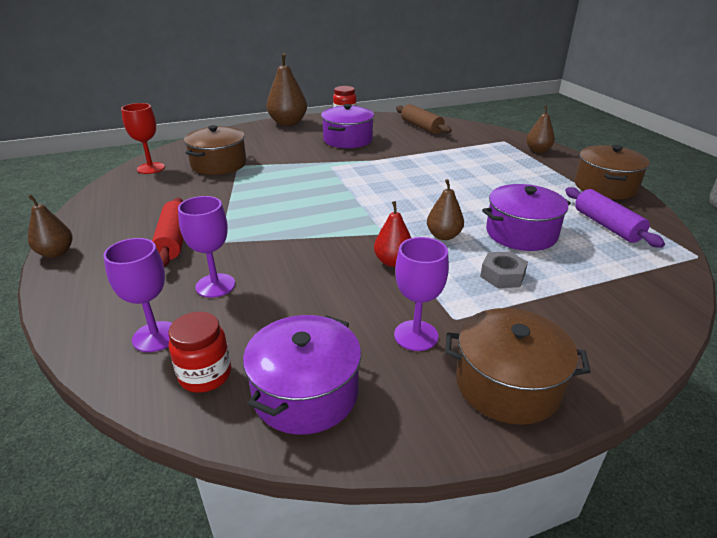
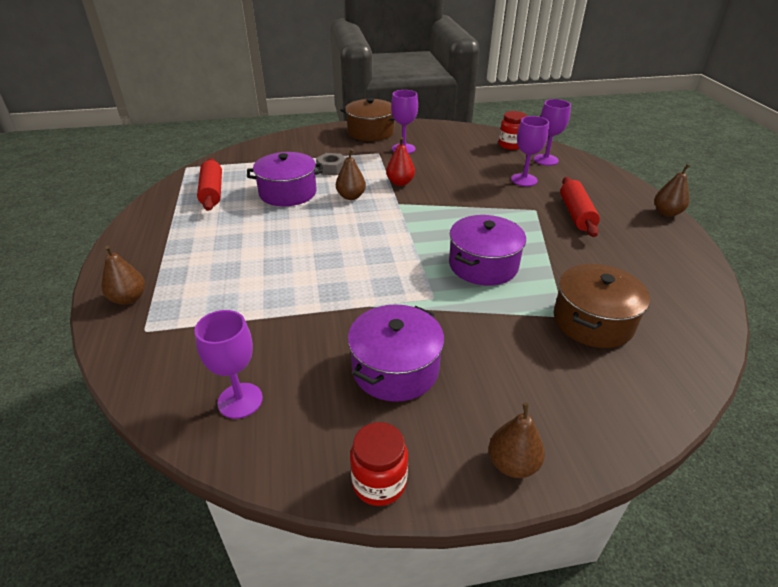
camera: 170 degrees left, 5 degrees up
red goblet [121,103,165,174] -> none
purple pot [243,315,361,435] -> purple pot moved to [449,215,526,285]
brown pear [266,53,307,126] -> brown pear [489,403,545,478], size x0.60
brown rolling pin [396,104,452,134] -> purple goblet [195,310,263,419]
purple rolling pin [565,187,665,248] -> red rolling pin [197,158,222,211]
brown pot [575,145,650,199] -> none

